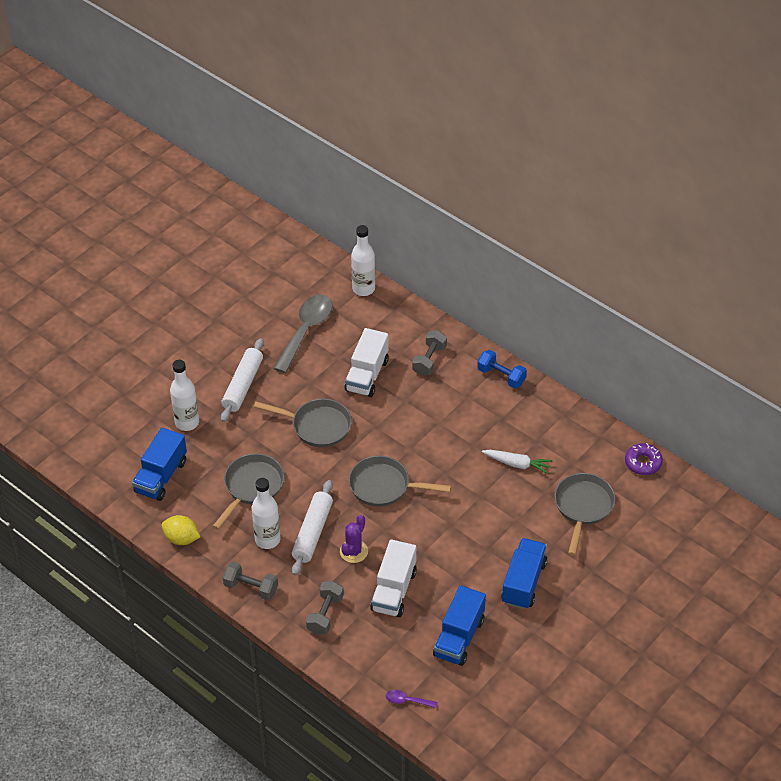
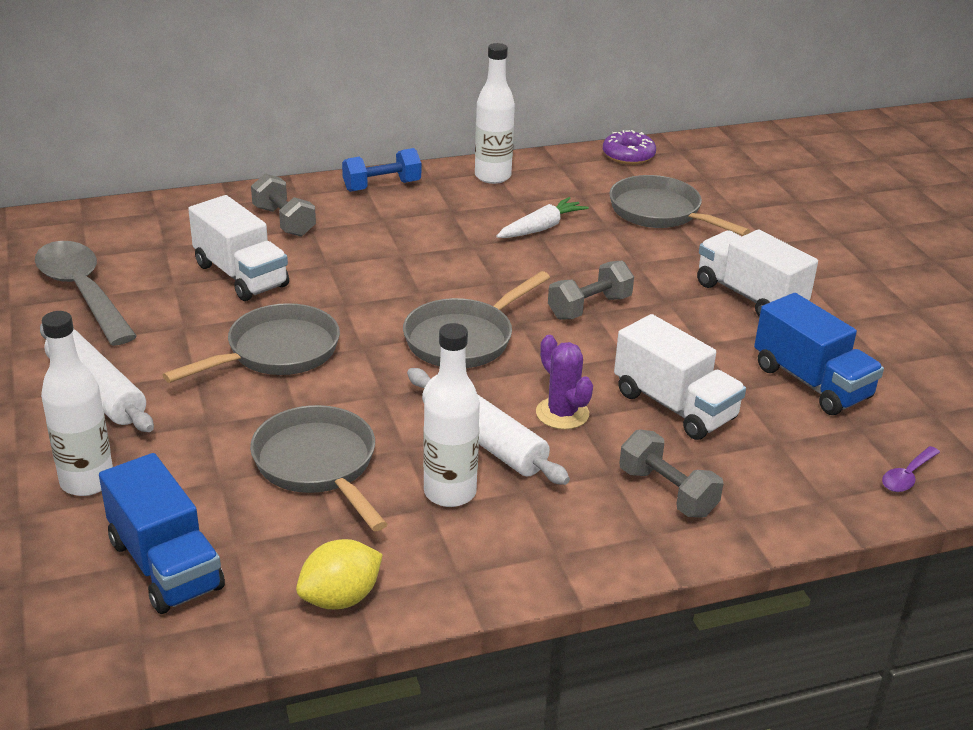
camera: 60 degrees left, 15 degrees down
grey dumbbell [223,562,278,600] -> grey dumbbell moved to [548,260,634,320]
white bottle [351,225,375,296] -> white bottle moved to [475,43,515,184]
blue truck [501,538,547,609] -> white truck [697,229,818,317]

